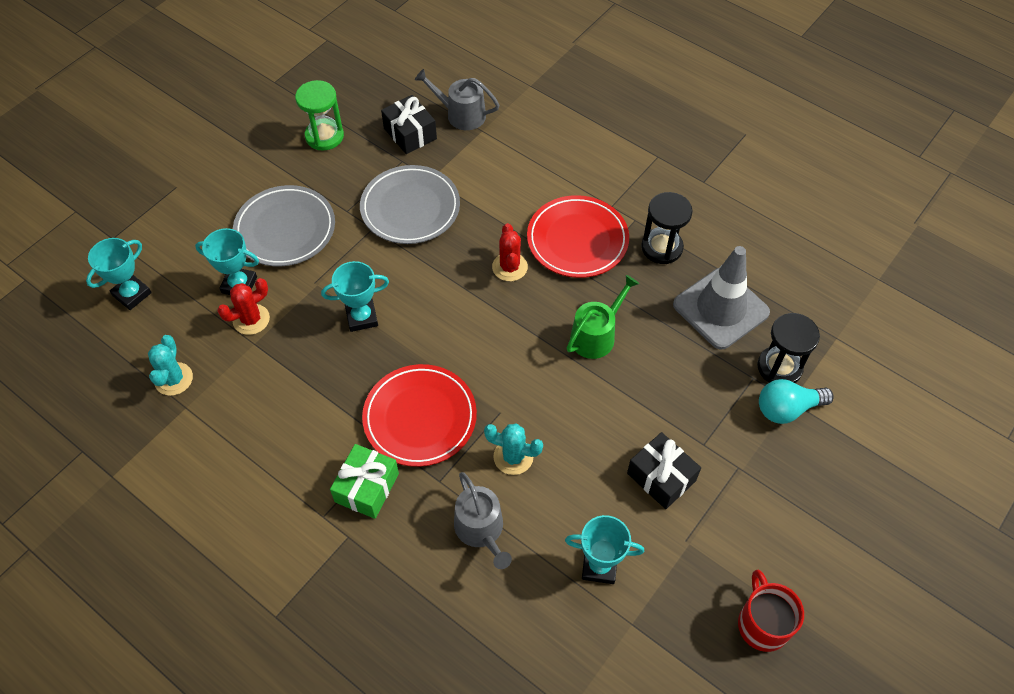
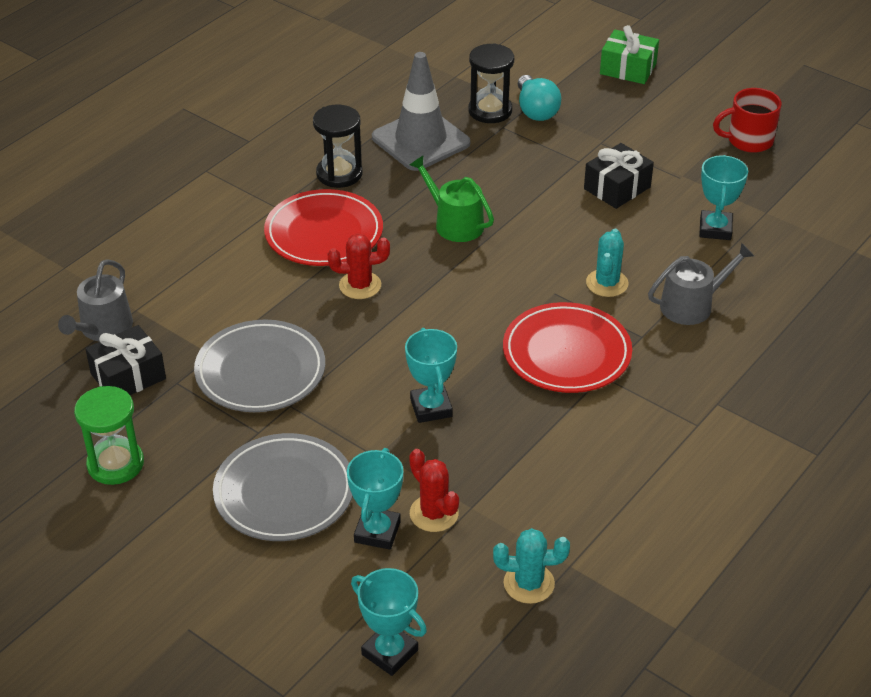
camera: 90 degrees left, 15 degrees down
green gift [330,444,399,519] -> green gift moved to [600,25,659,84]

